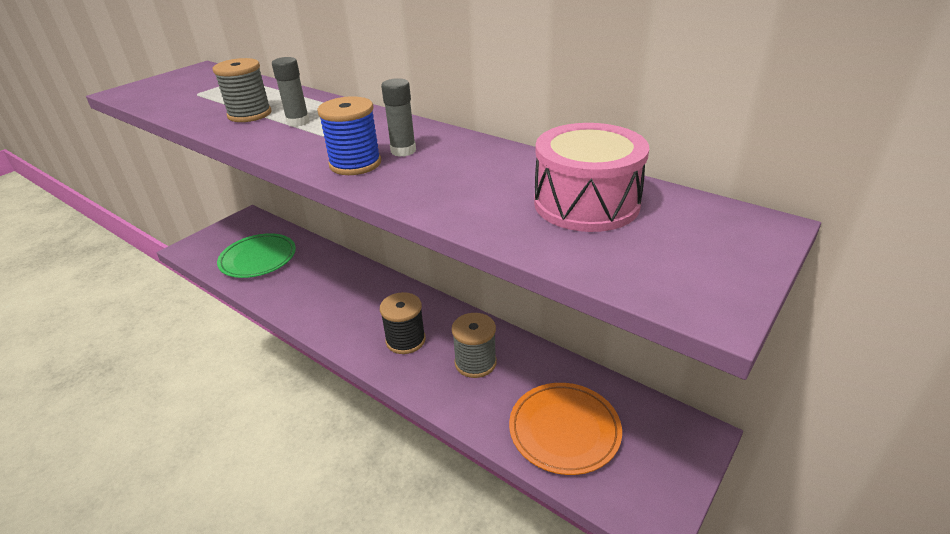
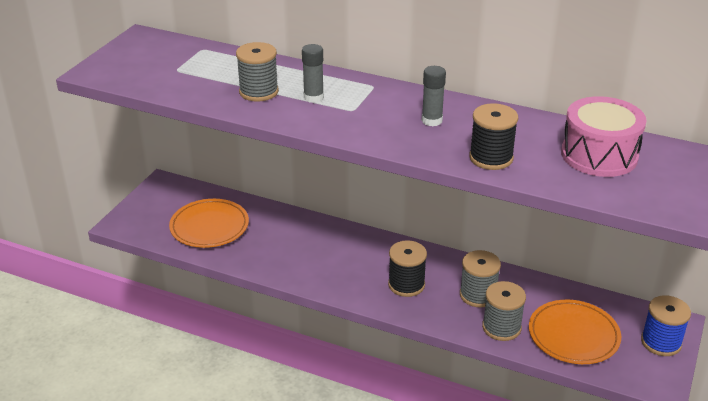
camera: 15 degrees left, 0 degrees up
green plate [217,233,296,278] -> orange plate [169,199,249,248]
blue spool [317,96,381,175] -> blue spool moved to [641,295,691,356]
none -> black spool [469,103,518,170]
none -> grey spool [482,281,526,341]

